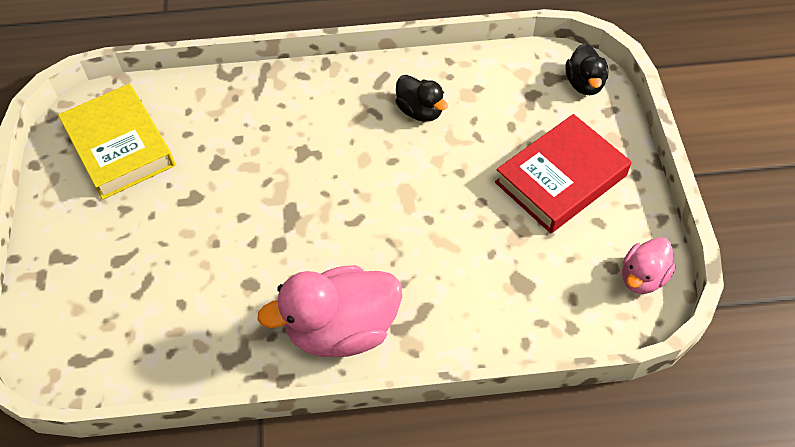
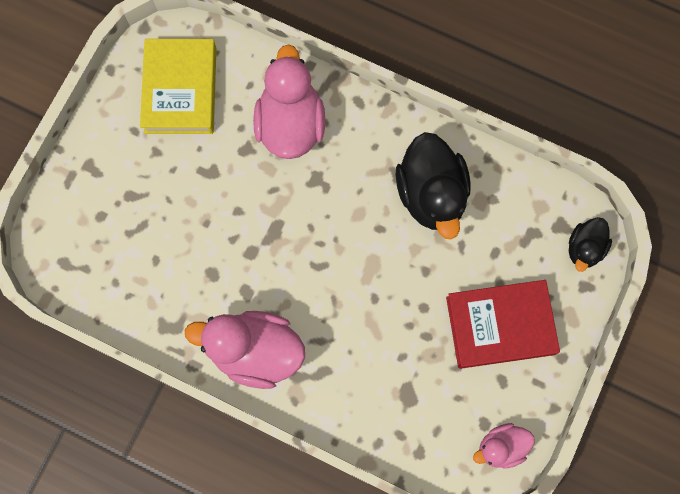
camera: 30 degrees right, 20 degrees up
black duck [395,75,448,122] -> black duck [396,132,471,239], size x1.82
none -> pink duck [253,44,325,159]

